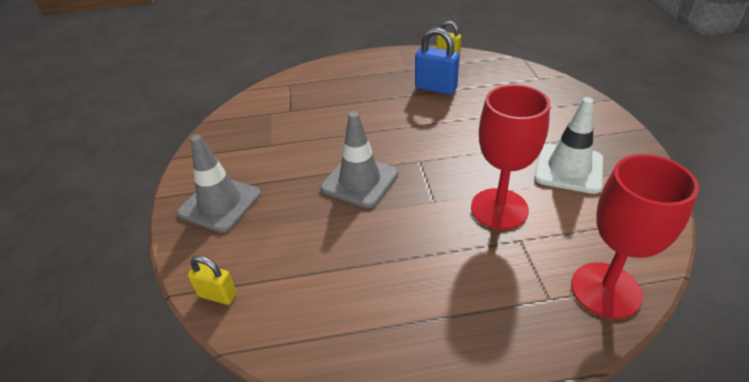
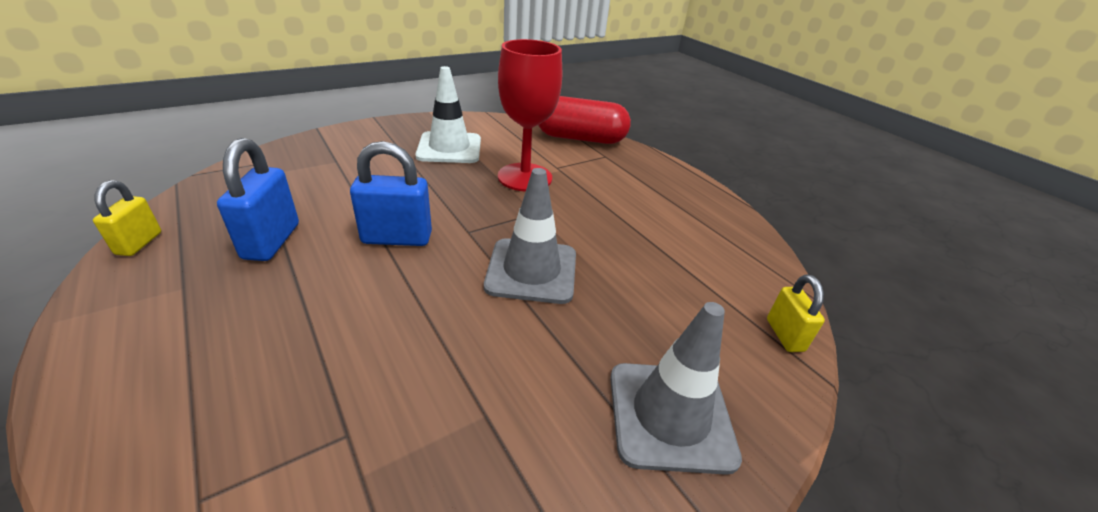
camera: 120 degrees left, 5 degrees down
red goblet [571,154,699,319] -> red capsule [538,96,631,144]
none -> blue padlock [350,141,432,246]

